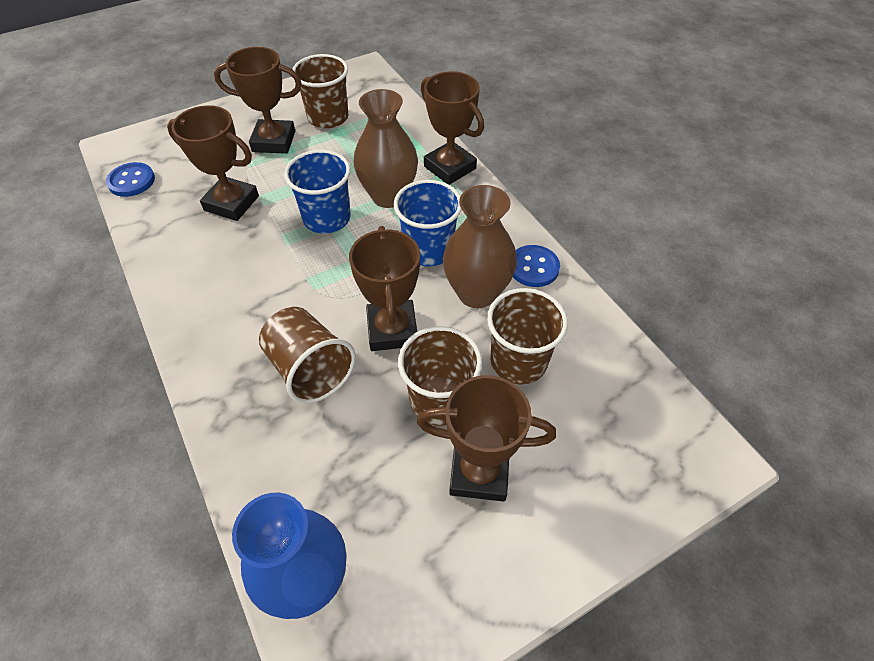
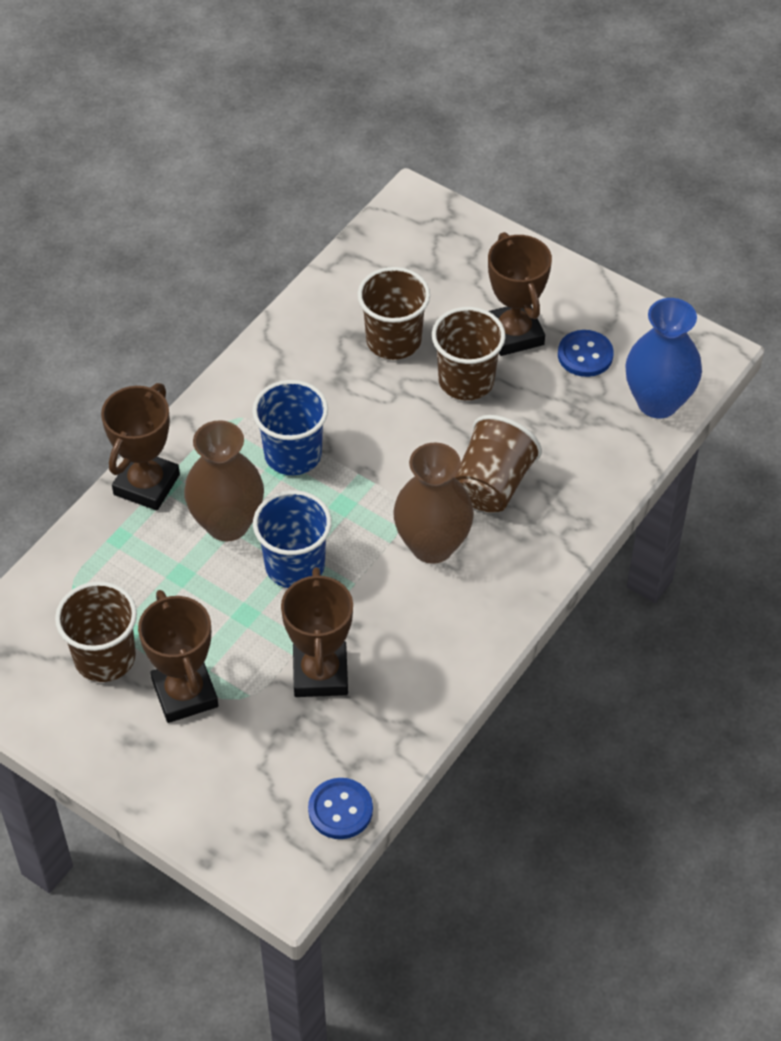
camera: 115 degrees left, 0 degrees up
brown trophy [349,226,420,351] -> none
brown vase [443,185,517,308] -> brown vase moved to [393,443,474,564]
blue button [513,245,560,287] -> blue button moved to [558,330,614,377]

